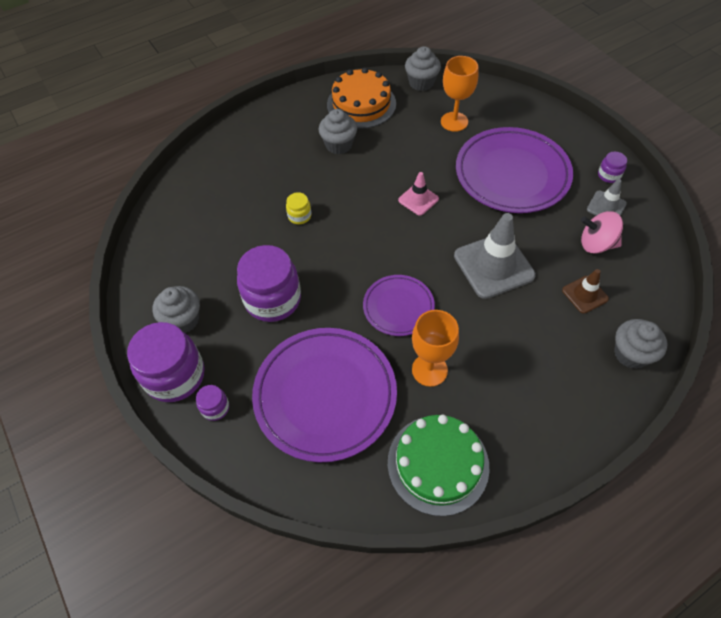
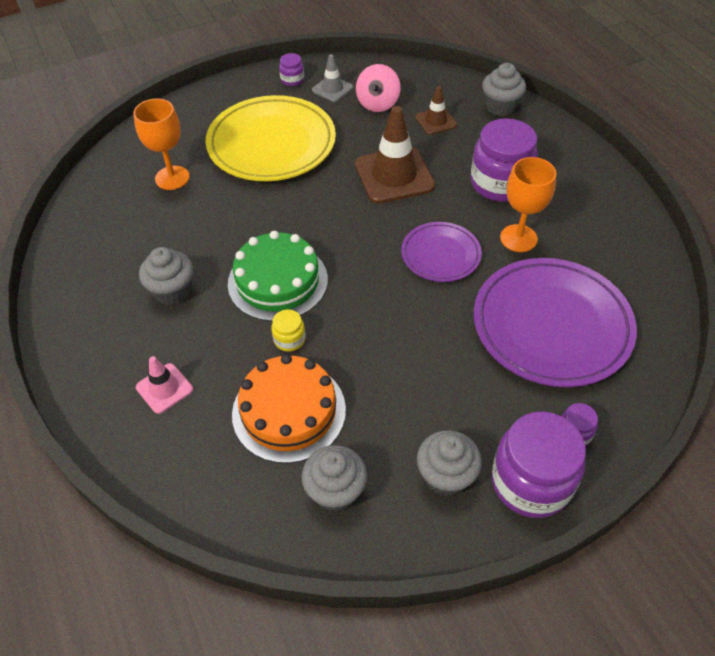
camera: 85 degrees left, 5 degrees down
purple jar [237,245,301,322] -> purple jar moved to [471,118,538,202]
orange cake [327,68,396,129] -> orange cake moved to [232,354,346,463]
green cake [388,415,490,516] -> green cake moved to [228,231,328,321]
pink traffic cone [398,172,439,216] -> pink traffic cone moved to [136,356,193,414]
grey cupcake [405,46,441,91] -> grey cupcake moved to [301,445,367,512]
grey traffic cone [454,213,536,299] -> brown traffic cone [355,106,435,204]
purple plate [456,127,573,213] -> yellow plate [206,95,336,181]

